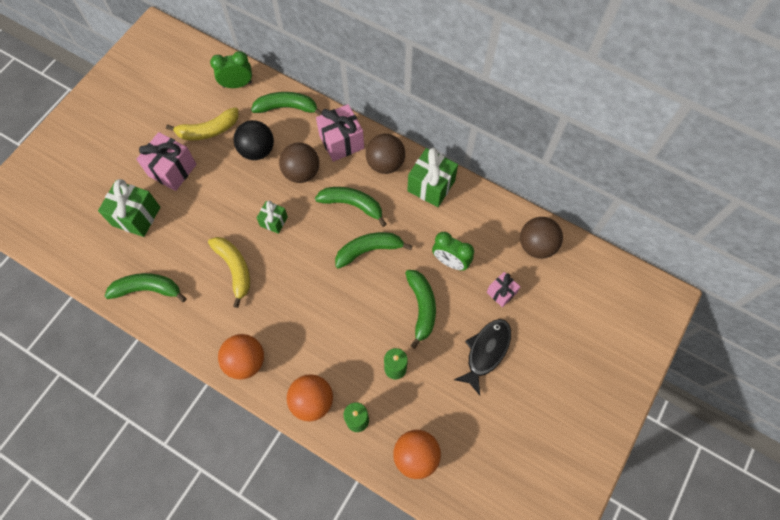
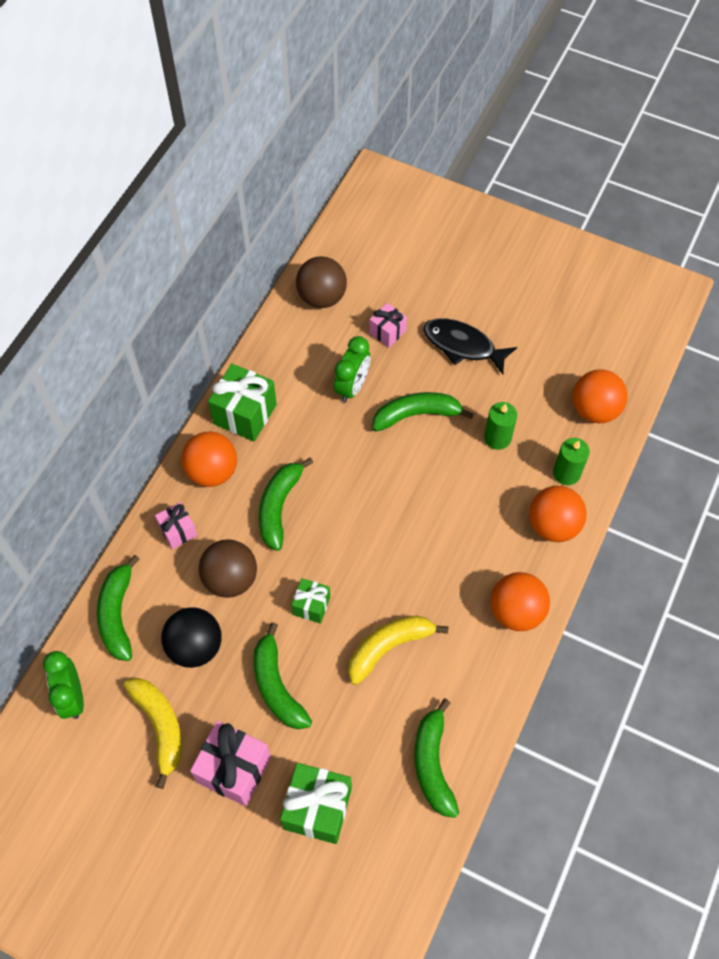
camera: 95 degrees left, 5 degrees down
pink gift [316,104,364,162] -> pink gift [155,502,197,549], size x0.58
green banana [335,232,412,269] -> green banana moved to [253,622,312,729]
brown ball [366,134,405,174] -> orange ball [181,431,237,487]

